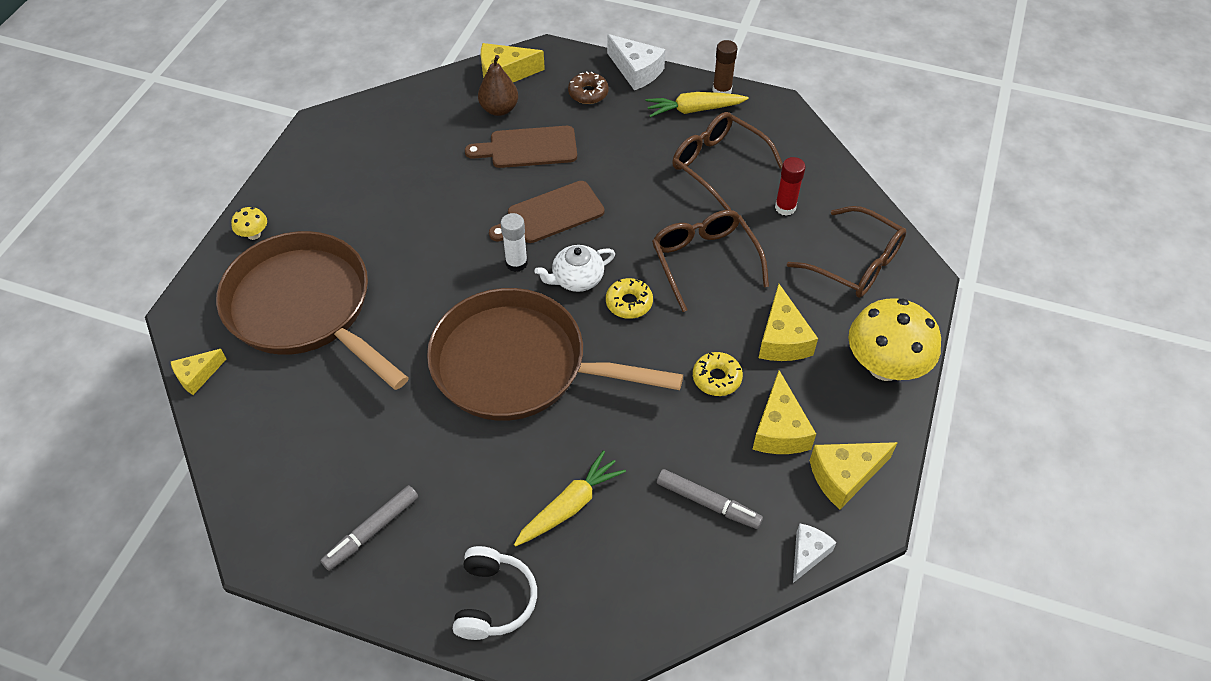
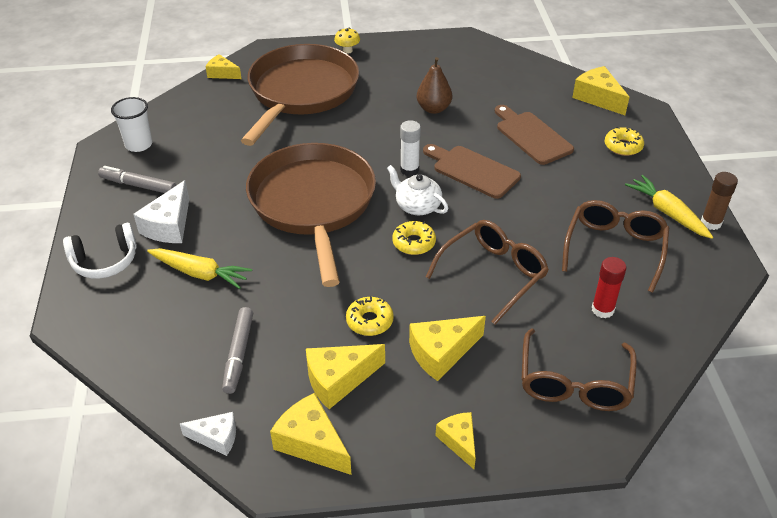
camera: 65 degrees right, 10 degrees down
brown pear [478,55,518,116] -> brown pear moved to [417,57,452,114]
brown donut [568,71,609,104] -> yellow donut [605,126,644,156]
white cheese [607,34,666,90] -> white cheese moved to [133,180,189,243]
yellow mushroom [848,299,941,381] -> yellow cheese [436,412,476,469]
none -> white cup [111,97,152,152]

